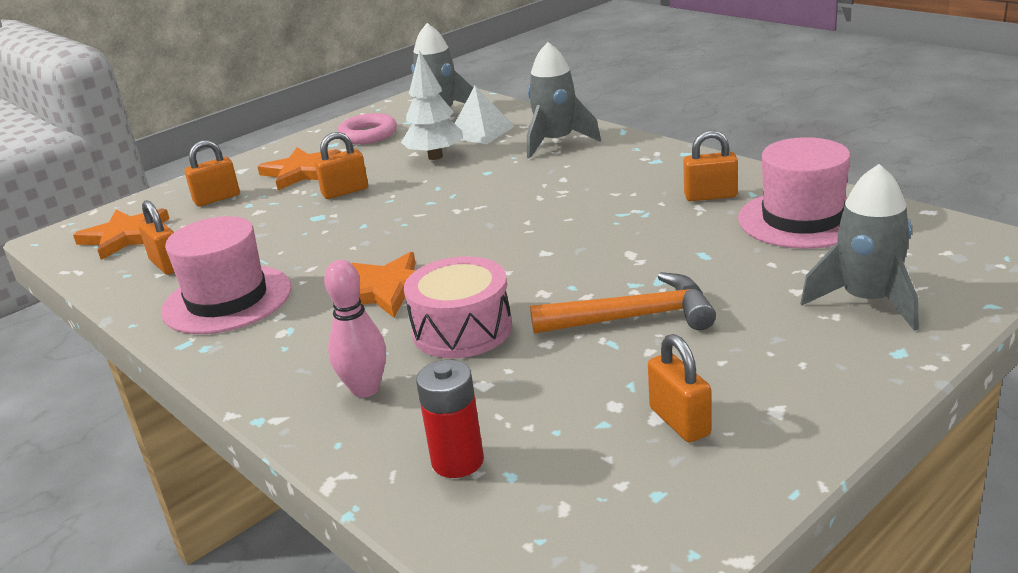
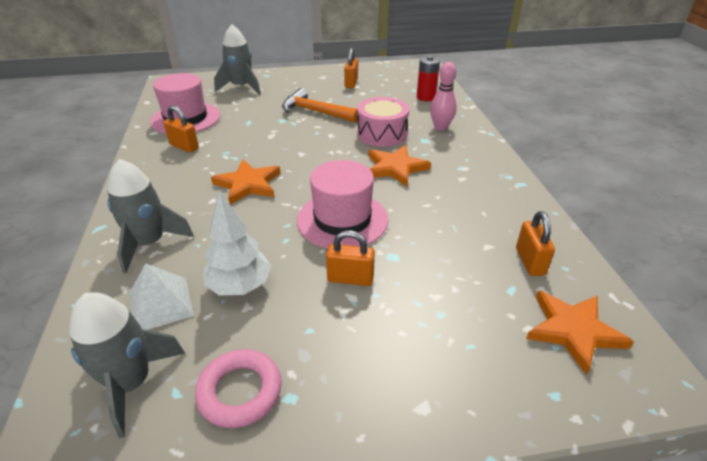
camera: 150 degrees left, 10 degrees up
pink hat [161,216,292,334] -> pink hat moved to [297,160,388,248]
orange padlock [184,140,240,206] -> none
orange star [257,147,341,190] -> orange star moved to [211,160,280,204]

